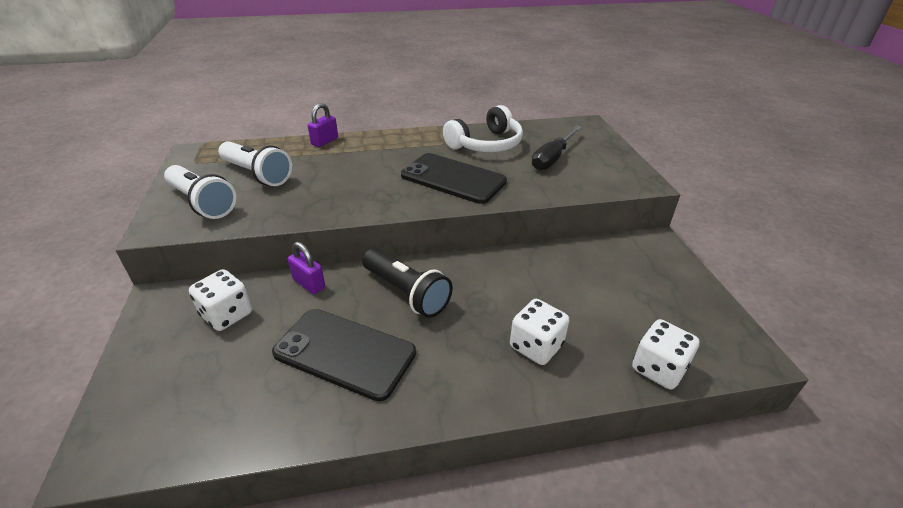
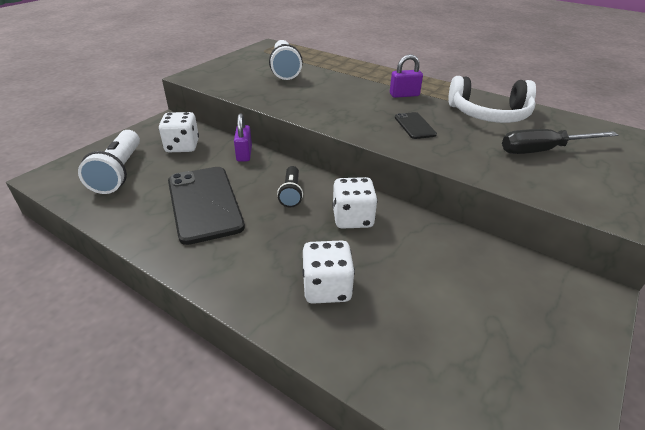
camera: 45 degrees right, 0 degrees up
white flashlight [164,165,236,219] -> white flashlight moved to [78,130,140,194]
purple padlock [308,103,338,147] -> purple padlock moved to [390,54,423,98]
black flashlight [362,248,453,318] -> black flashlight [277,166,303,207], size x0.58
black phone [401,153,507,204] -> black phone [395,112,437,139], size x0.49
white dice [632,319,700,390] -> white dice moved to [332,177,378,229]

